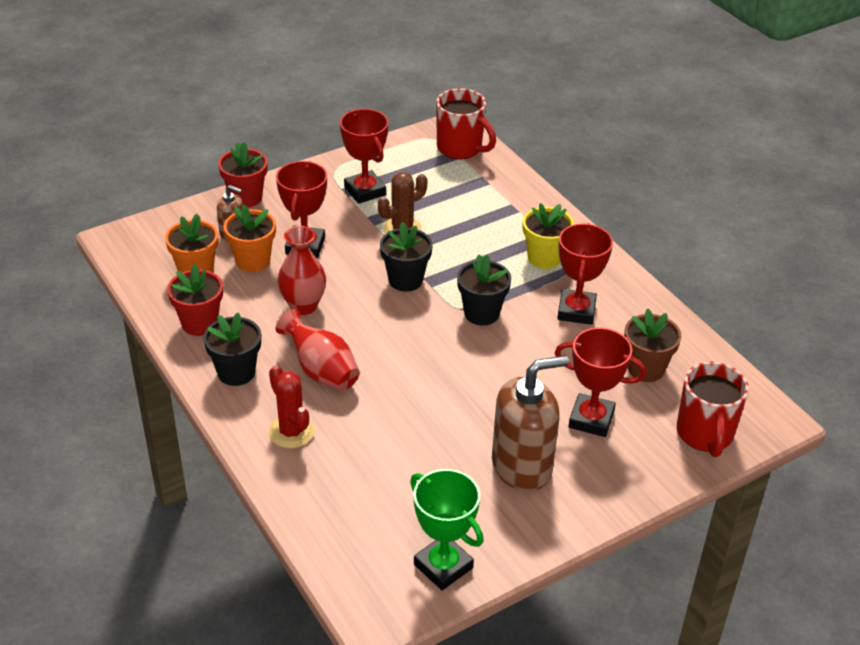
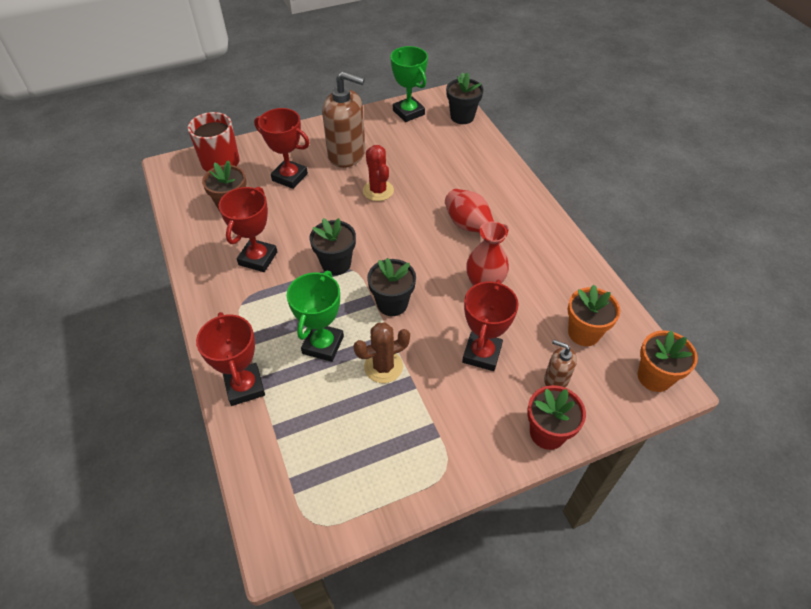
camera: 170 degrees left, 10 degrees up
red flower pot [167,264,223,336] -> none
black flower pot [204,312,261,386] -> black flower pot moved to [446,72,483,124]
orange flower pot [224,204,276,272] -> orange flower pot moved to [638,330,698,392]
red cactus [269,365,315,449] -> red cactus moved to [363,145,394,201]
red trophy [340,109,388,204] -> red trophy moved to [196,312,265,406]
red mug [436,88,496,159] -> none
brown soap dispenser [492,356,569,491] -> brown soap dispenser turned 150 degrees counterclockwise [322,71,365,168]
yellow flower pot [523,203,574,269] -> none
none -> green trophy [287,271,344,362]

